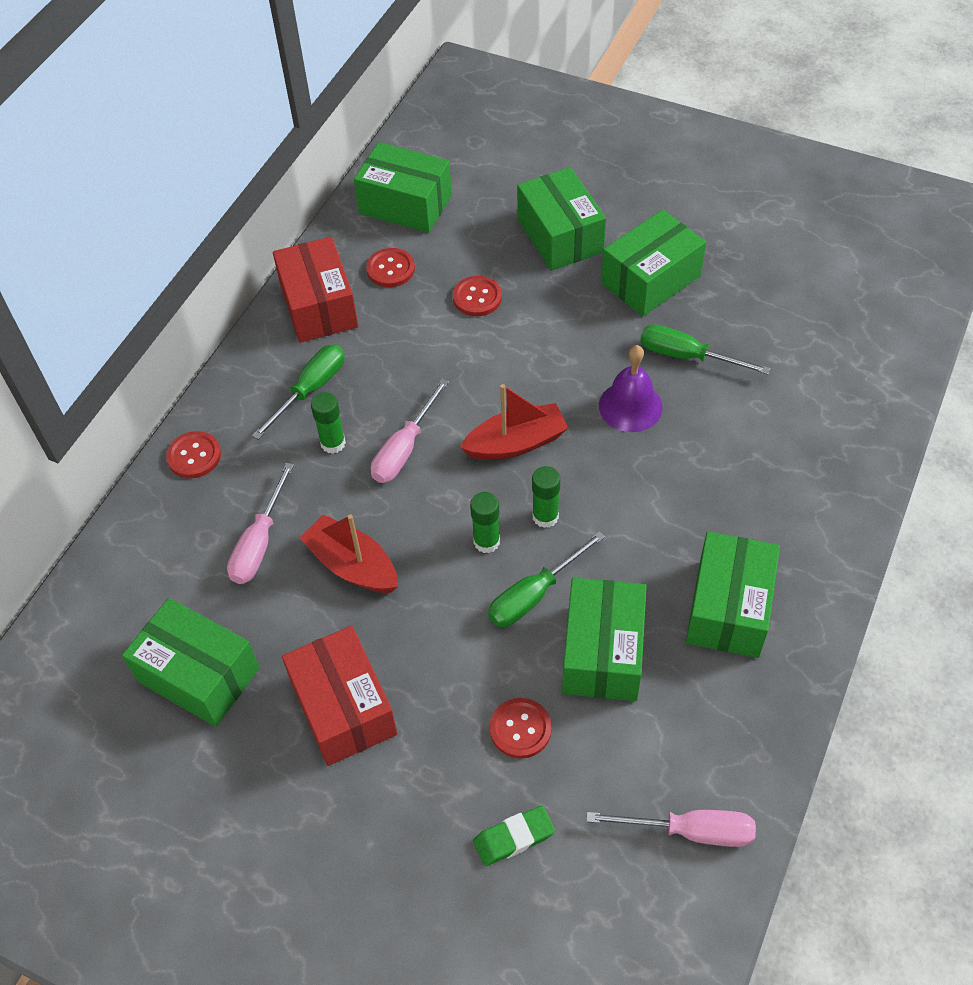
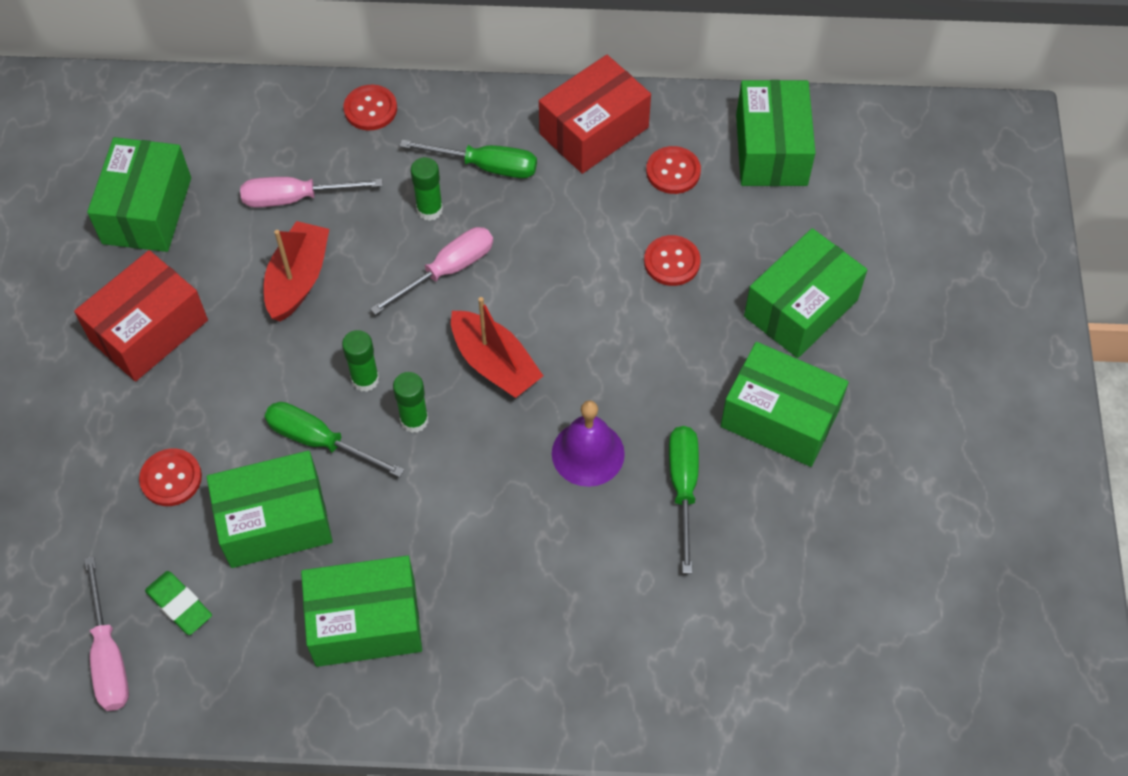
camera: 65 degrees right, 5 degrees up
pink screwdriver [371,379,449,483] -> pink screwdriver turned 135 degrees clockwise [370,227,493,315]
green eraser [473,805,555,866] -> green eraser moved to [145,571,212,635]

